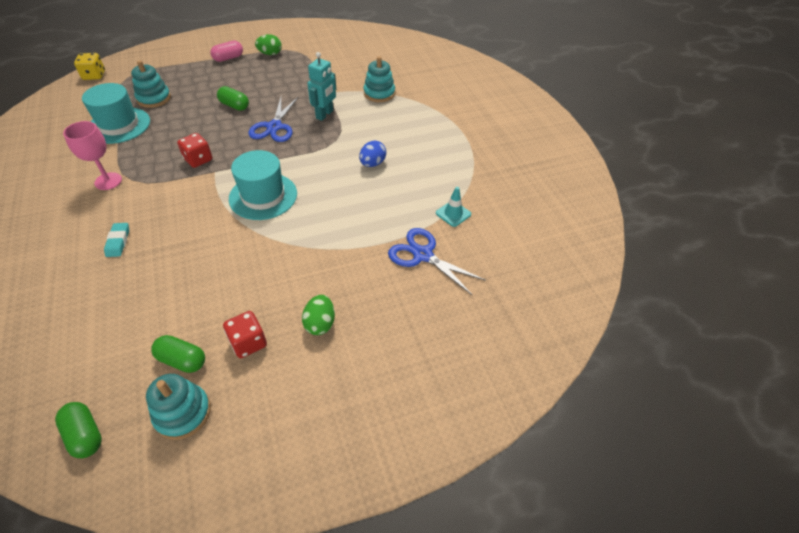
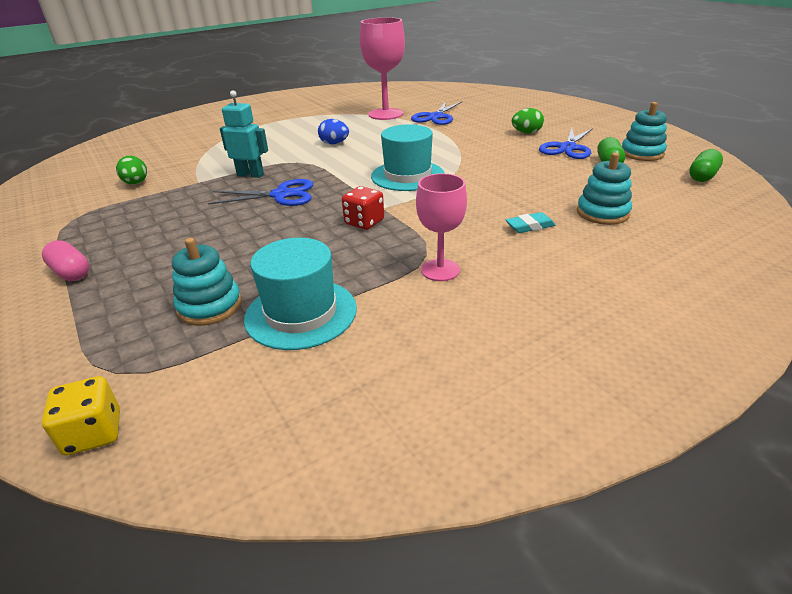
camera: 100 degrees left, 15 degrees down
green capsule [217,86,249,111] -> none
red dice [223,311,267,358] -> blue scissors [539,128,593,159]
green egg [255,34,282,55] -> green egg moved to [116,156,147,185]
turquoise stacking toy [364,56,395,102] -> turquoise stacking toy moved to [577,153,632,225]
turquoise traffic cone [436,187,471,227] -> pink goblet [360,17,405,120]

